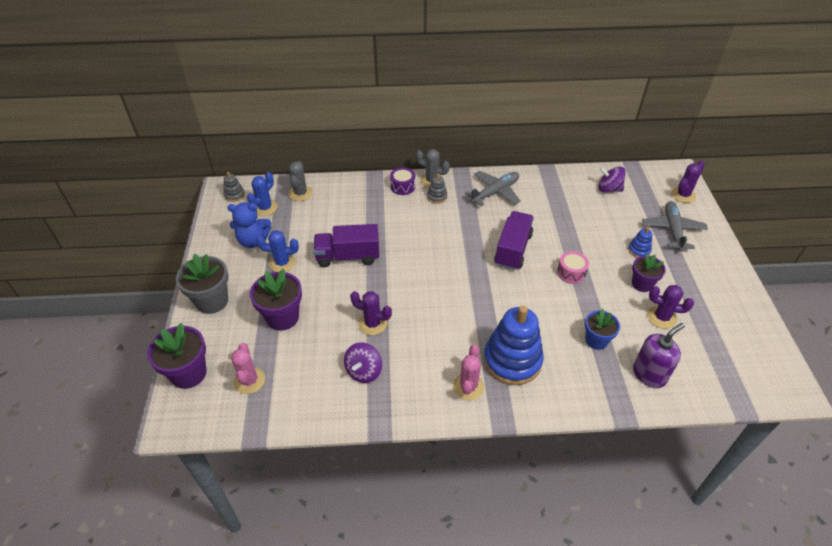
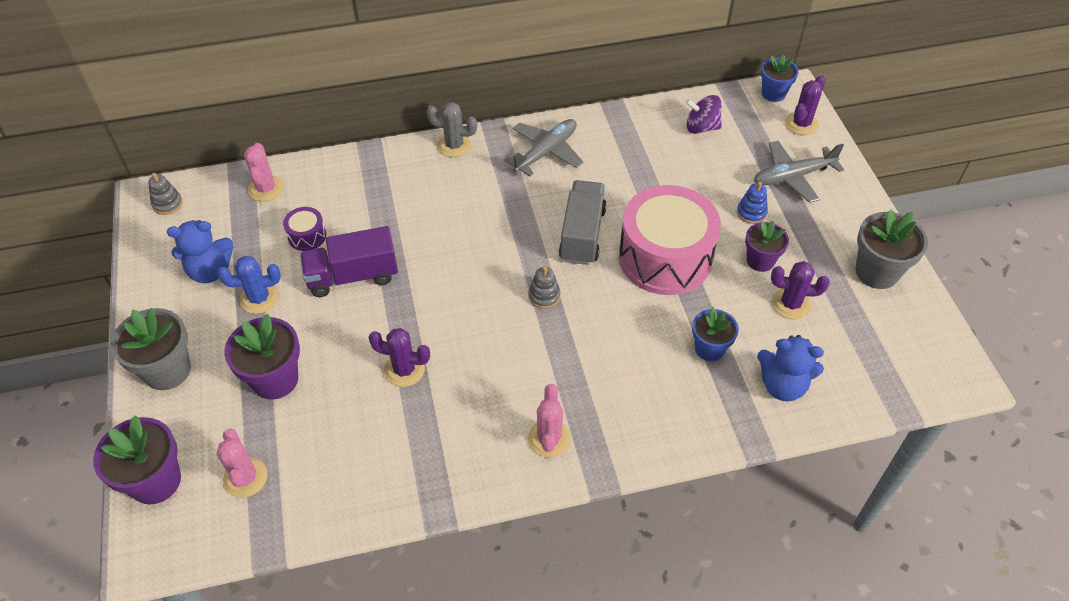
camera: 10 degrees left, 5 degrees up
blue cactus [247,172,278,216] -> none
grey cactus [288,161,313,201] -> pink cactus [244,143,284,202]
purple spinning top [344,342,382,383] -> none
purple drum [390,167,415,195] -> purple drum moved to [283,207,326,251]
grey stacking toy [427,174,447,204] -> grey stacking toy moved to [528,266,560,309]
blue stacking toy [484,306,544,385] -> none
purple truck [494,211,534,270] -> grey truck [559,180,607,265]
pink drum [557,251,589,284] -> pink drum [619,185,721,295], size x2.41
purple soap dispenser [633,323,685,388] -> blue teddy bear [757,335,824,401]
grey plane [642,201,708,251] -> grey plane turned 105 degrees counterclockwise [754,141,844,203]
none -> blue flower pot [761,54,799,102]
none -> grey flower pot [855,209,928,289]

